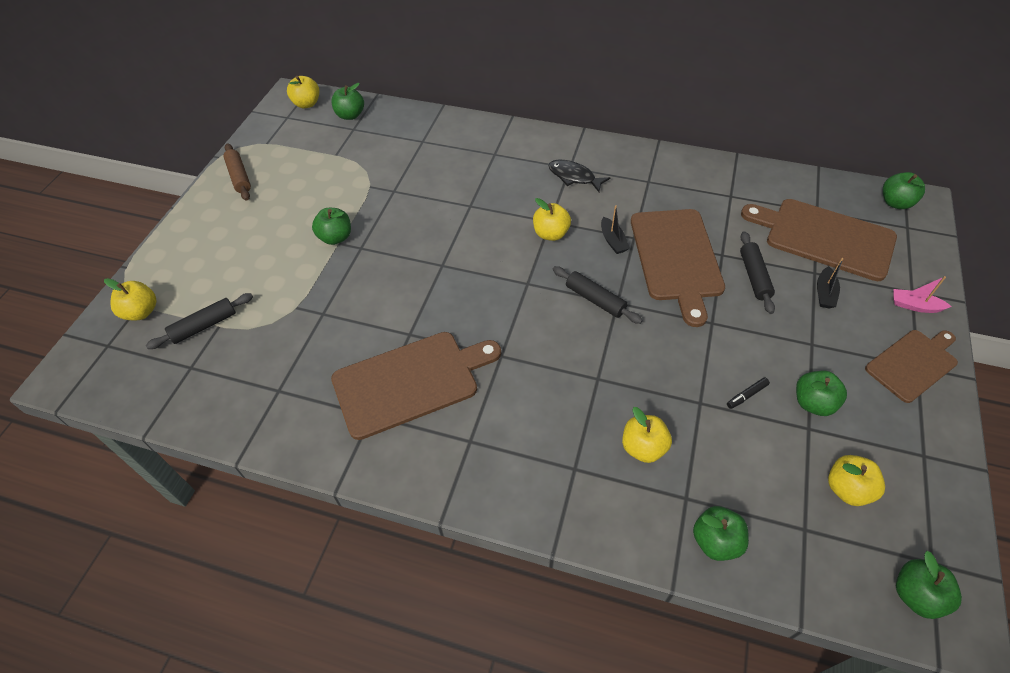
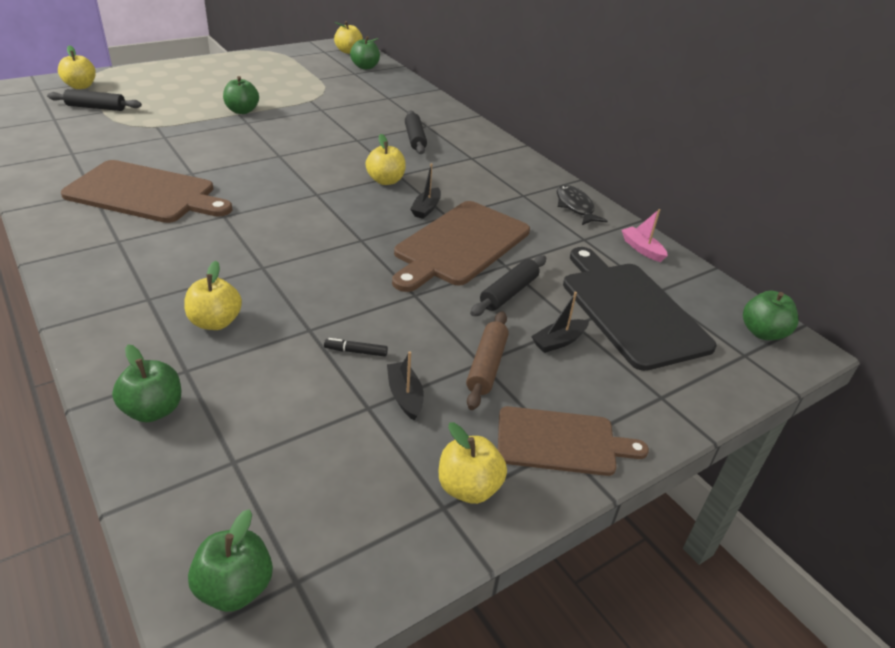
camera: 35 degrees right, 15 degrees down
brown rolling pin [223,143,251,201] -> brown rolling pin moved to [466,311,509,410]
black fish [548,160,610,192] -> black fish moved to [557,185,608,225]
black rolling pin [553,266,643,324] -> black rolling pin moved to [405,110,427,154]
brown cutting board [741,199,897,281] -> black cutting board [563,247,717,371]
green apple [796,371,847,416] -> black boat [387,351,424,421]
yellow apple [828,455,885,506] -> yellow apple moved to [439,422,507,504]
pink boat [893,276,952,313] -> pink boat moved to [622,209,668,262]

